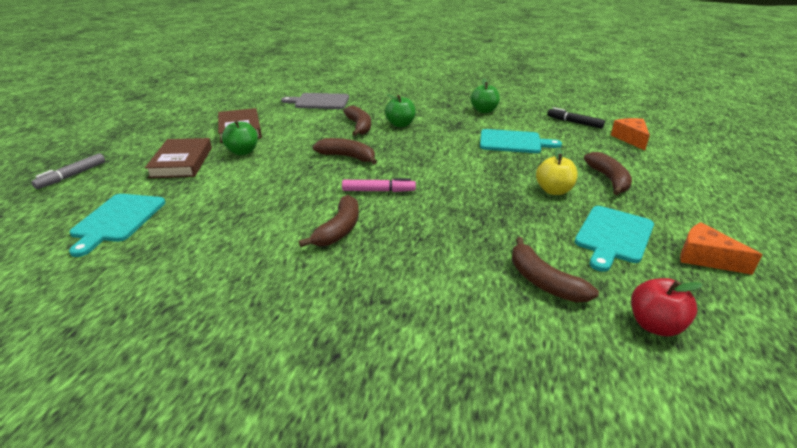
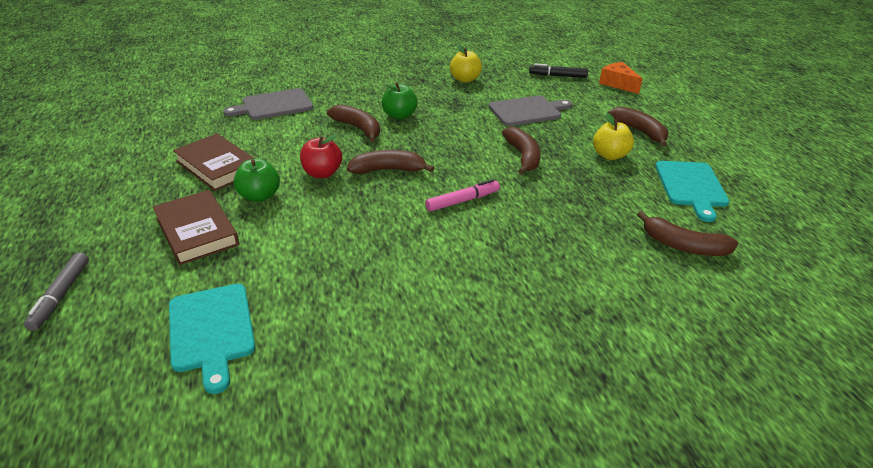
camera: 30 degrees left, 5 degrees up
brown banana [299,195,359,247] -> brown banana moved to [502,127,541,175]
green apple [471,79,500,113] -> yellow apple [450,44,482,83]
turquoise cutting board [480,129,562,153] -> grey cutting board [489,95,572,126]
red apple [631,278,703,336] -> red apple moved to [300,134,342,178]
orange cheese [680,222,762,275] -> none

